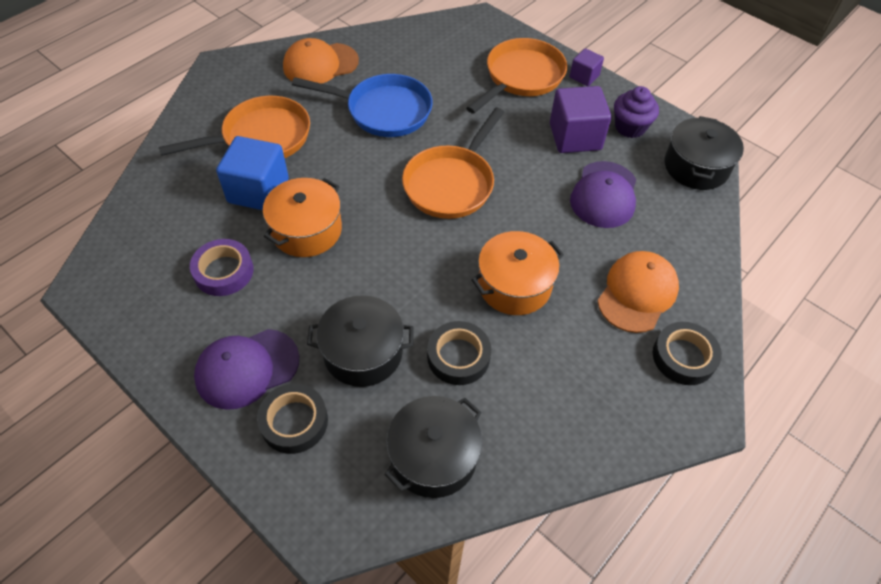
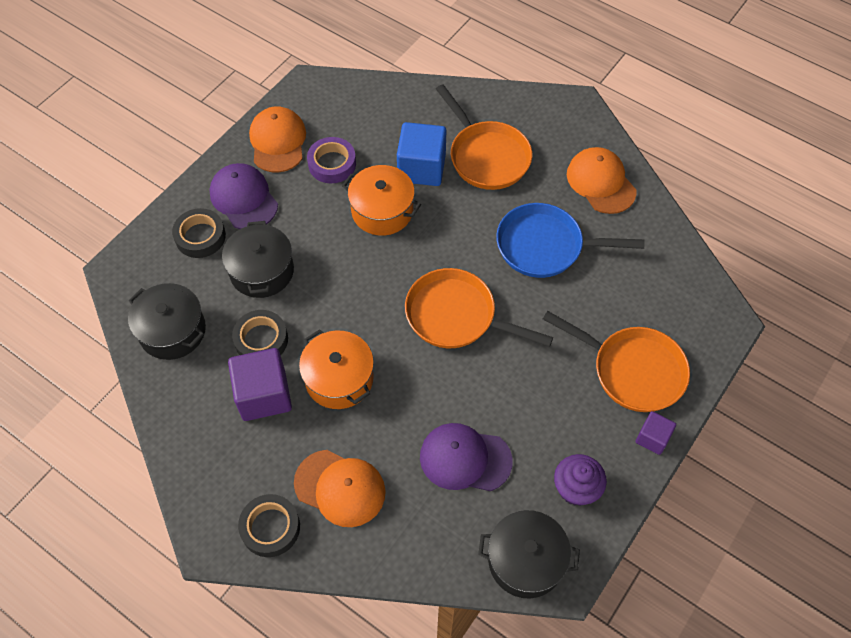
camera: 85 degrees right, 5 degrees up
blue pan [292,74,433,137] -> blue pan turned 90 degrees clockwise [496,203,645,278]
purple cube [550,86,611,153] -> purple cube moved to [228,348,292,421]
none -> orange cap [249,106,306,173]

